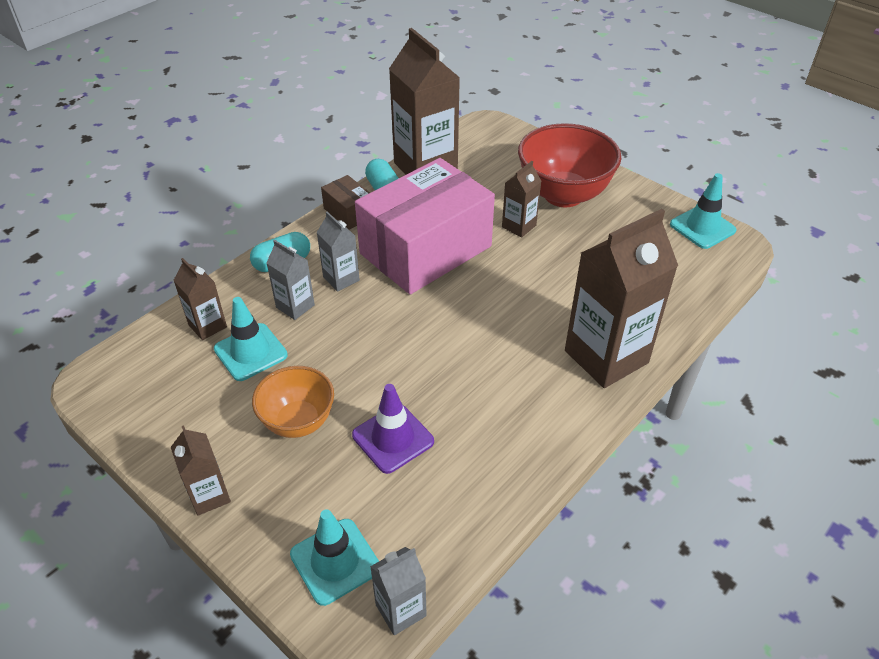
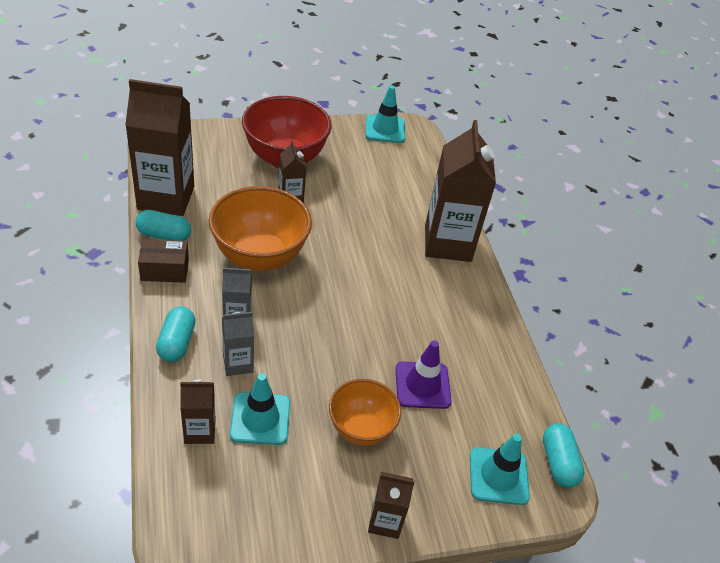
camera: 60 degrees left, 0 degrees up
pink box [355,158,495,294] -> orange bowl [209,186,312,271]
grey carton [370,547,427,635] -> turquoise capsule [543,423,585,488]

